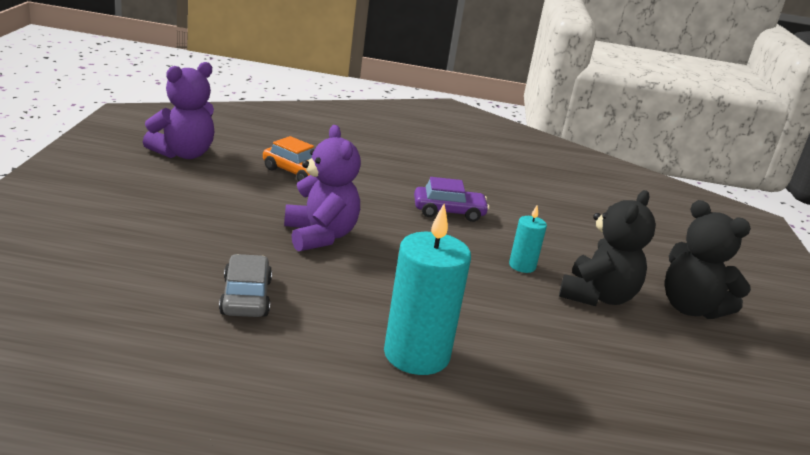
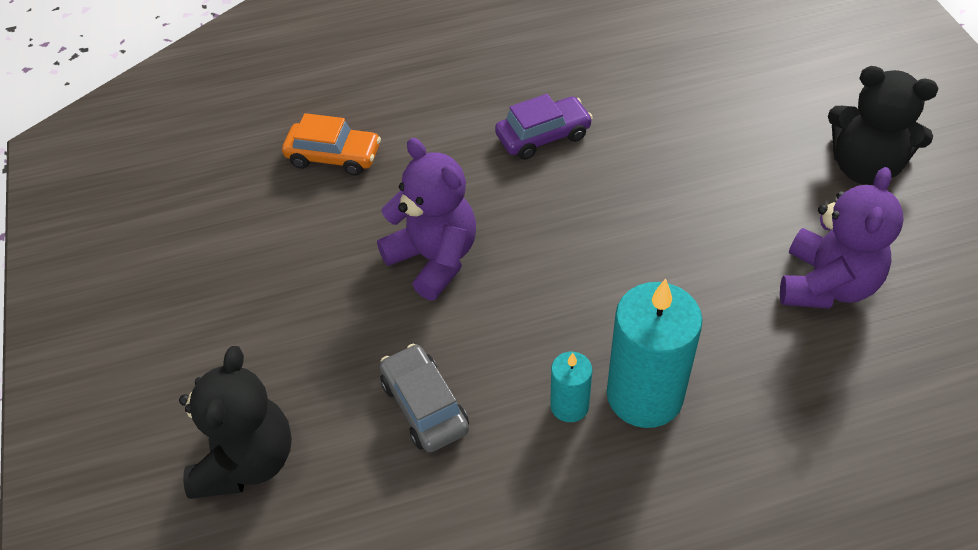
camera: 15 degrees left, 25 degrees up
purple teddy bear [143,62,214,159] -> purple teddy bear moved to [780,167,904,309]
turquoise candle [509,205,547,273] -> turquoise candle moved to [550,352,592,422]
black teddy bear [559,190,656,306] -> black teddy bear moved to [179,346,292,499]

